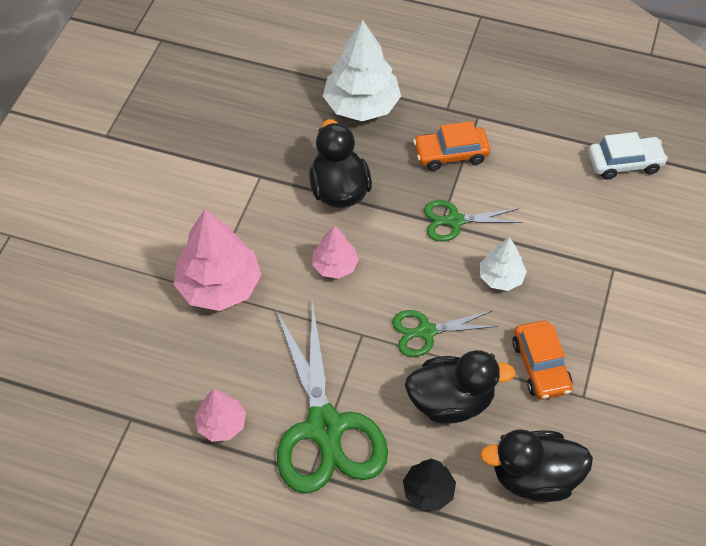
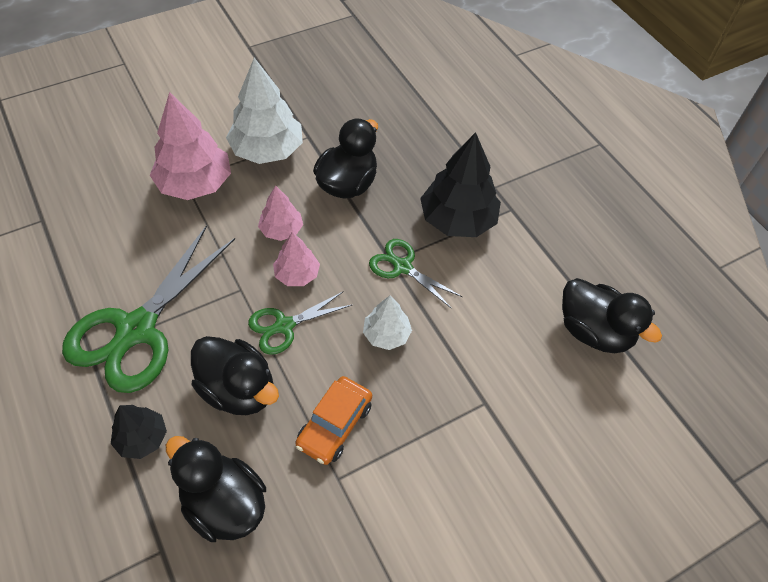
camera: 40 degrees right, 0 degrees up
pink tree [195,389,246,441] -> pink tree moved to [273,232,320,286]
white tree [323,20,401,121] -> white tree moved to [226,58,303,164]
green scissors [392,310,498,357] -> green scissors turned 60 degrees counterclockwise [248,291,353,355]
orange car [413,121,490,171] -> black tree [420,132,501,237]
white car [588,132,668,180] -> black duck [562,278,662,353]

